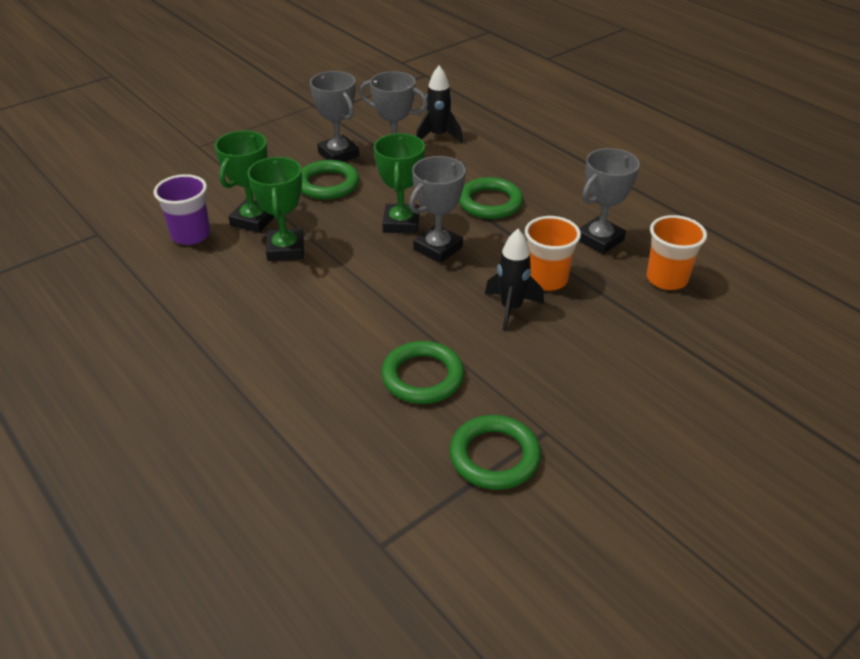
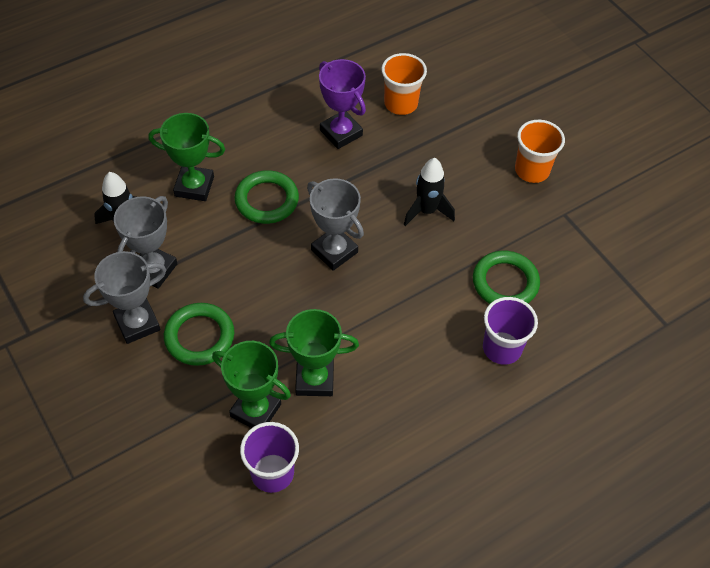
camera: 85 degrees left, 15 degrees up
green trophy [374,133,425,234] -> green trophy moved to [148,113,225,201]
green ring [450,415,541,490] -> none
orange cup [525,216,581,291] -> orange cup moved to [515,120,565,183]
grey trophy [579,148,640,254] -> purple trophy [319,59,366,149]
none -> purple cup [483,297,538,365]

